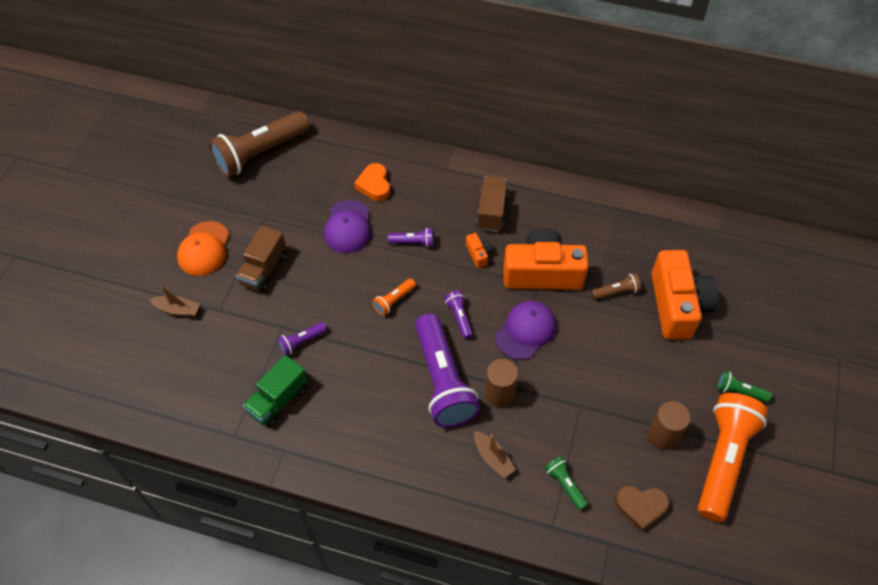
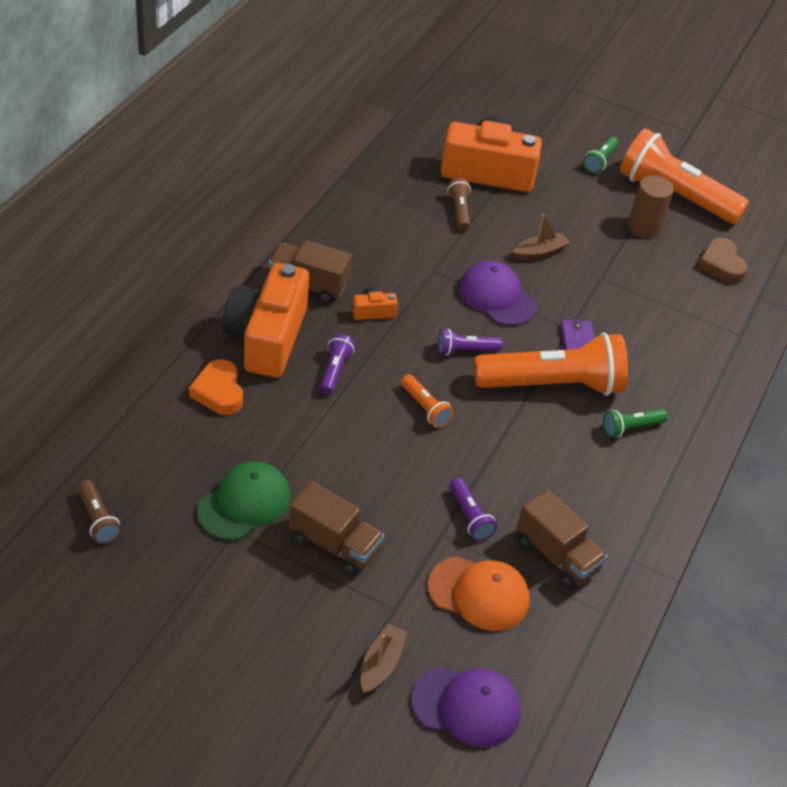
camera: 85 degrees left, 10 degrees down
orange cap [177,221,229,276] -> orange cap moved to [428,556,530,631]
brown flashlight [208,111,310,177] -> brown flashlight [78,480,121,544], size x0.43
green truck [243,355,308,427] -> brown truck [517,489,608,589]
purple cap [324,200,371,253] -> purple cap moved to [411,667,521,747]
orange heart [354,163,390,201] -> orange heart turned 75 degrees clockwise [189,359,243,415]
purple flashlight [415,313,480,428] -> orange flashlight [474,332,628,396]
brown boat [474,431,516,478] -> brown boat moved to [513,215,570,260]
brown cylinder [485,359,518,407] -> purple wallet [560,319,595,350]
orange camera [503,228,589,290] -> orange camera moved to [223,263,309,378]
green flashlight [545,456,588,510] -> green flashlight moved to [603,408,668,437]
brown heart [615,486,669,532] -> brown heart turned 150 degrees clockwise [698,238,748,284]
none -> green cap [197,461,291,540]

